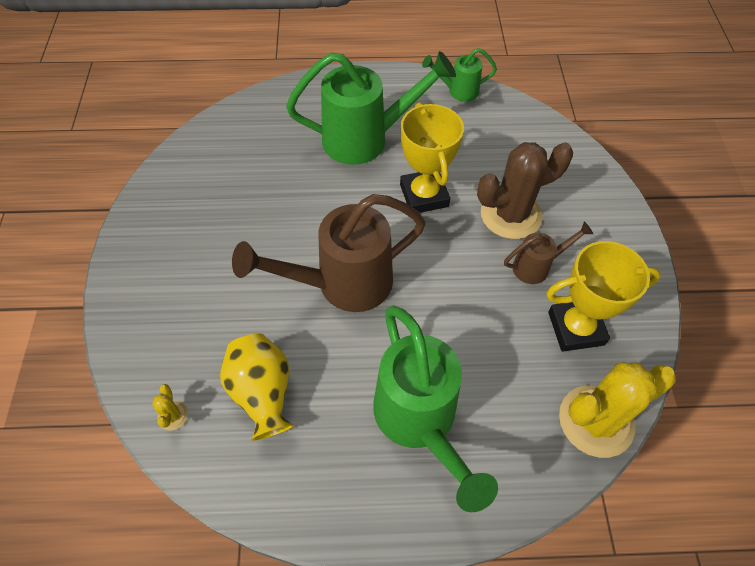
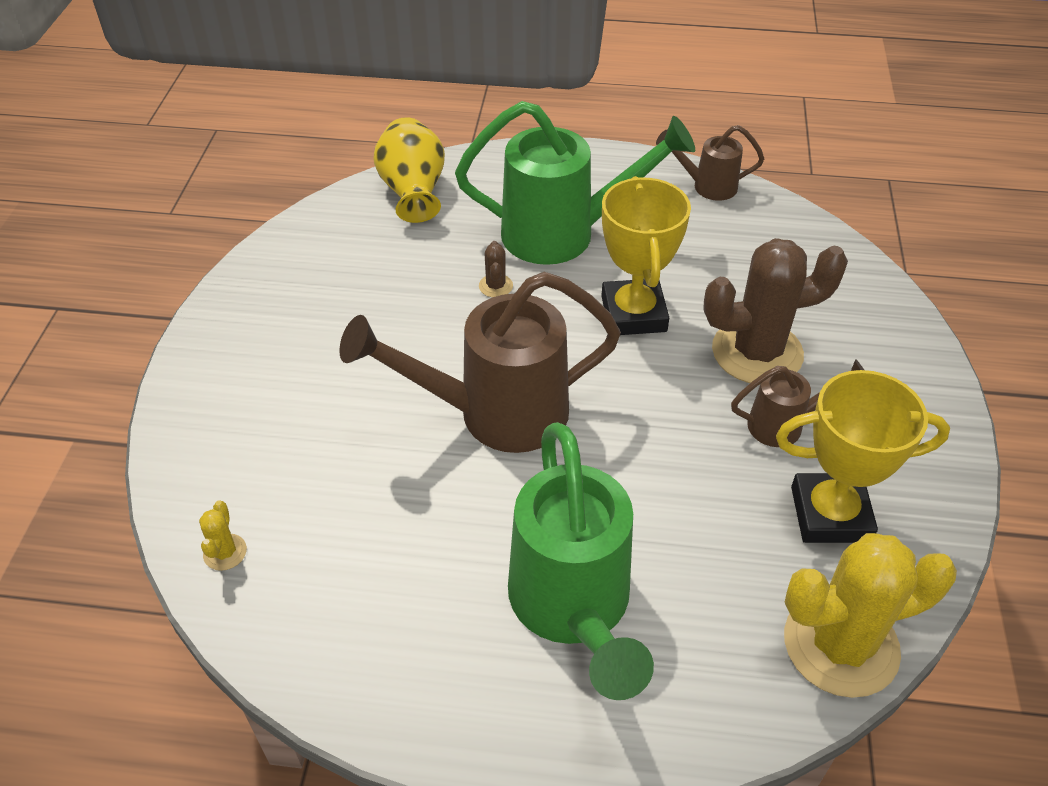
camera: 10 degrees right, 10 degrees down
yellow vase [220,333,294,441] -> yellow vase moved to [374,117,445,223]
green watering can [422,48,497,101] -> brown watering can [656,125,764,201]
none -> brown cactus [479,241,513,297]

